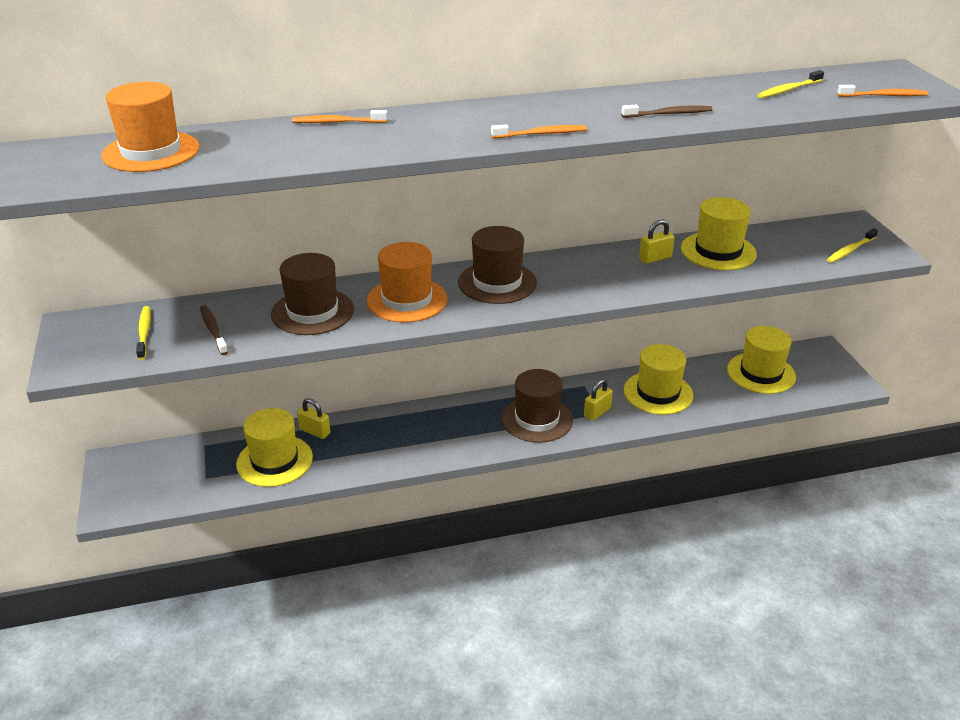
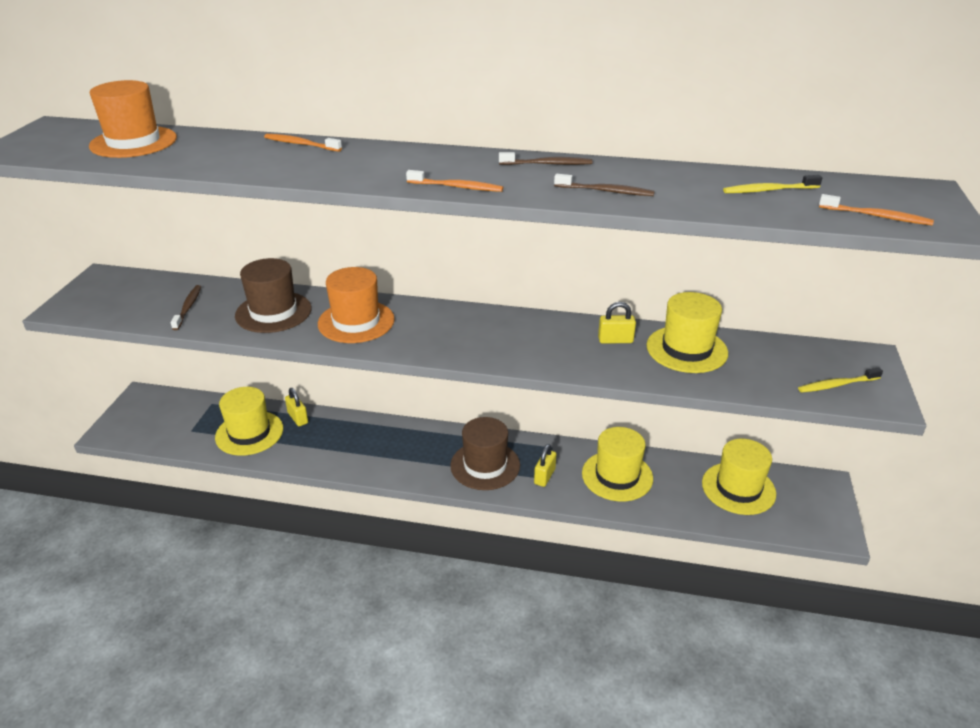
camera: 25 degrees right, 0 degrees up
yellow toothbrush [136,306,151,360] -> none
brown hat [458,226,537,304] -> none
yellow padlock [584,379,613,421] -> yellow padlock turned 45 degrees counterclockwise [534,444,556,487]
none -> brown toothbrush [499,152,592,165]

